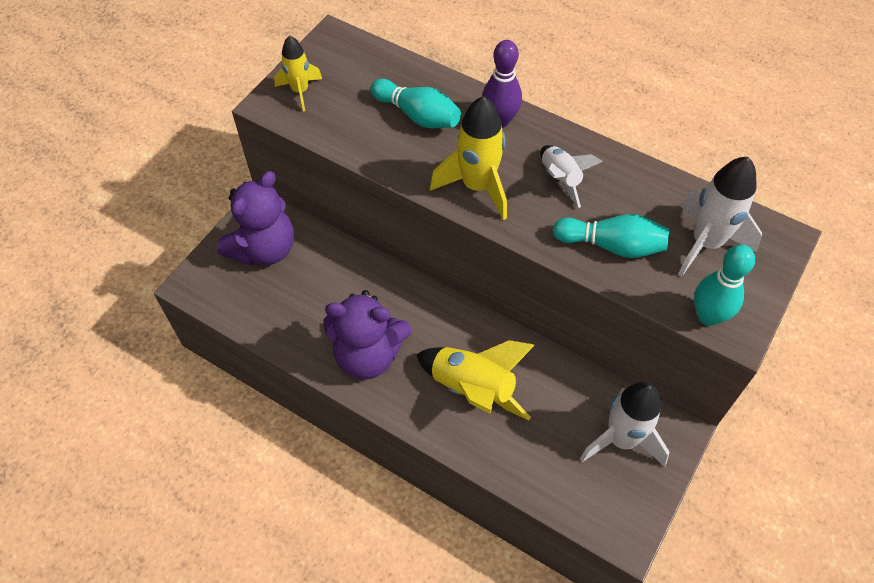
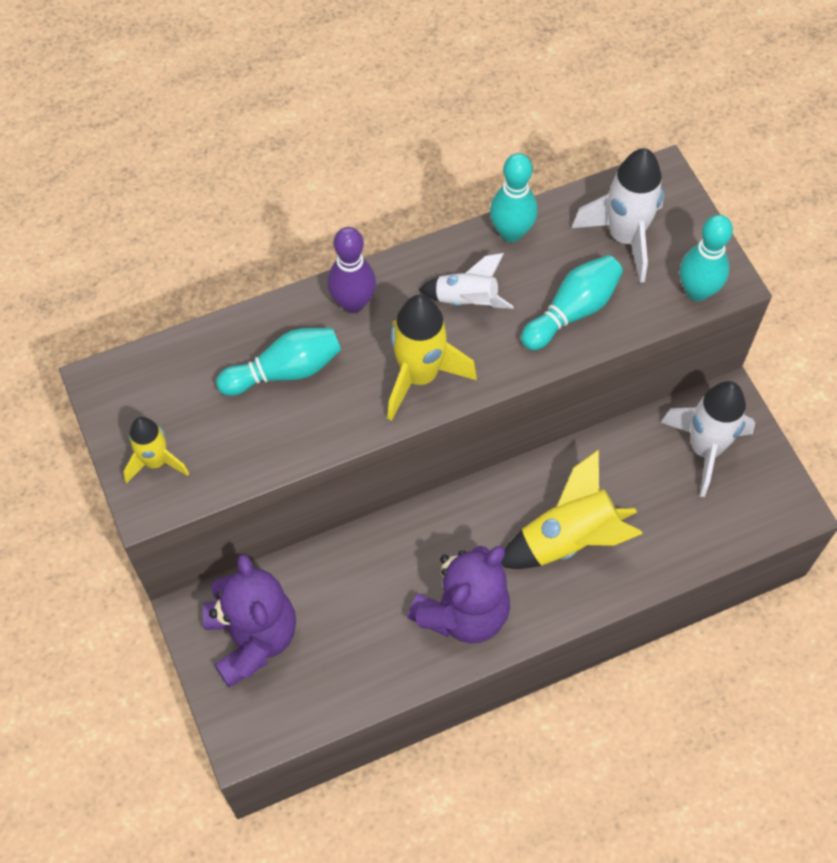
camera: 55 degrees left, 5 degrees up
none -> turquoise bowling pin [490,153,537,242]

